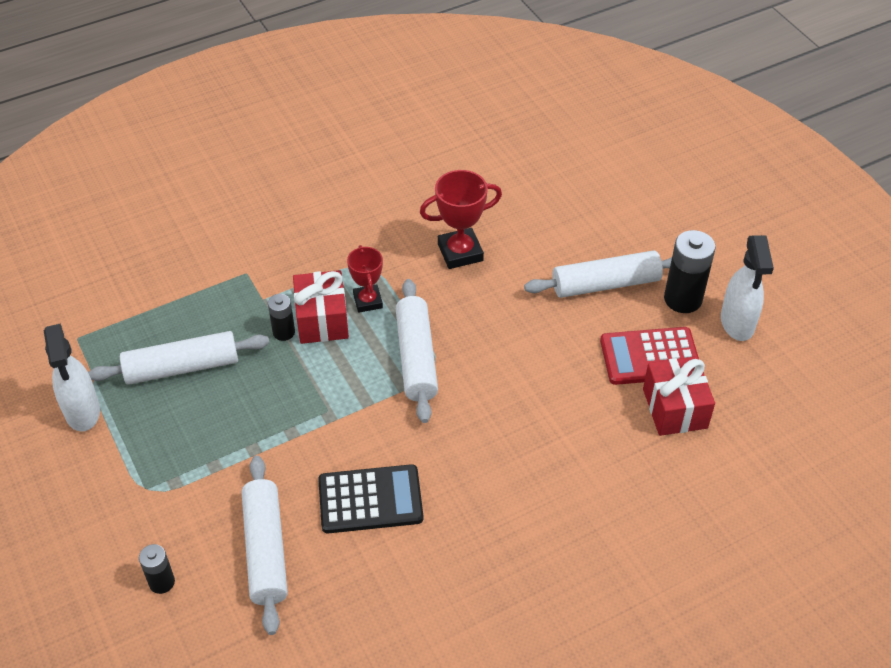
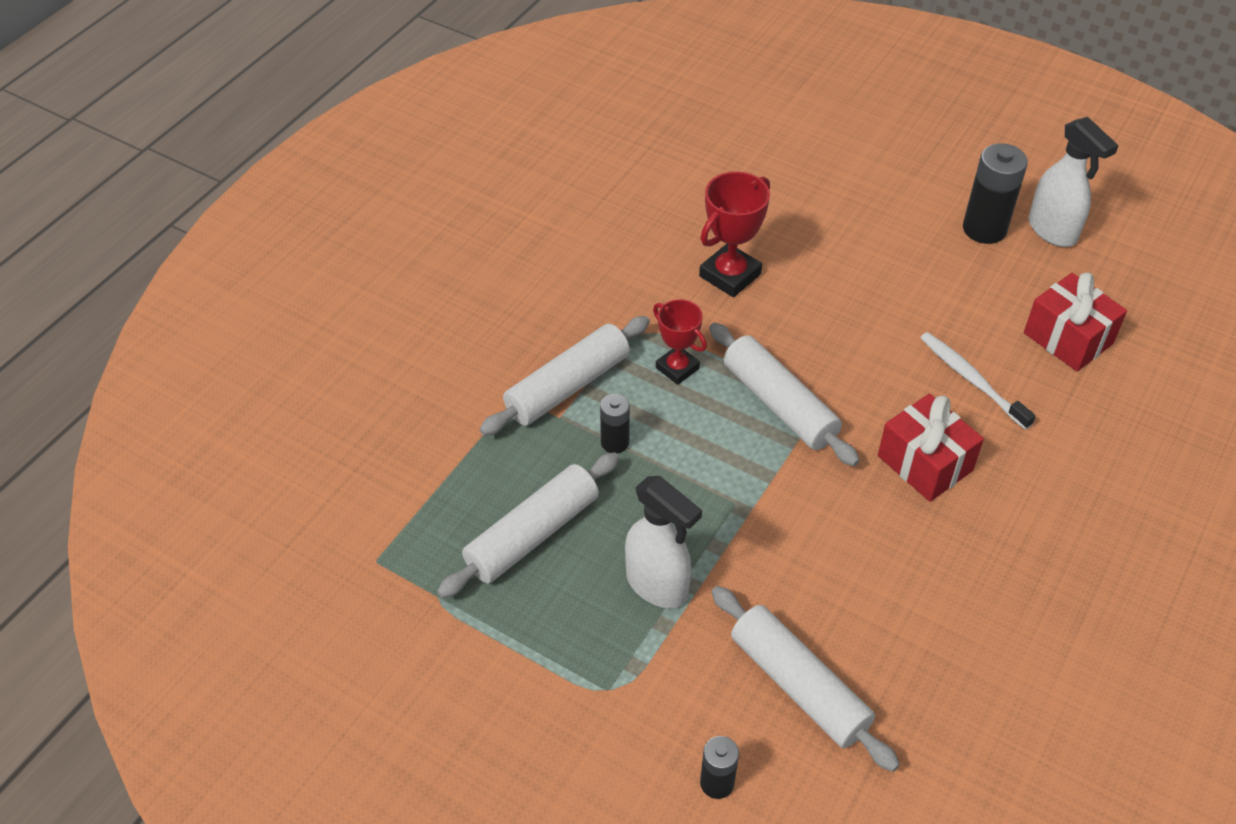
camera: 30 degrees left, 0 degrees up
white spray bottle [44,323,100,432] -> white spray bottle moved to [625,476,702,608]
red gift [293,270,349,344] -> red gift moved to [878,394,984,502]
black calculator [318,464,423,534] -> none
white rolling pin [524,250,672,298] -> white rolling pin moved to [480,316,650,436]
red calculator [600,327,699,385] -> none
none -> white toothbrush [920,332,1036,430]

